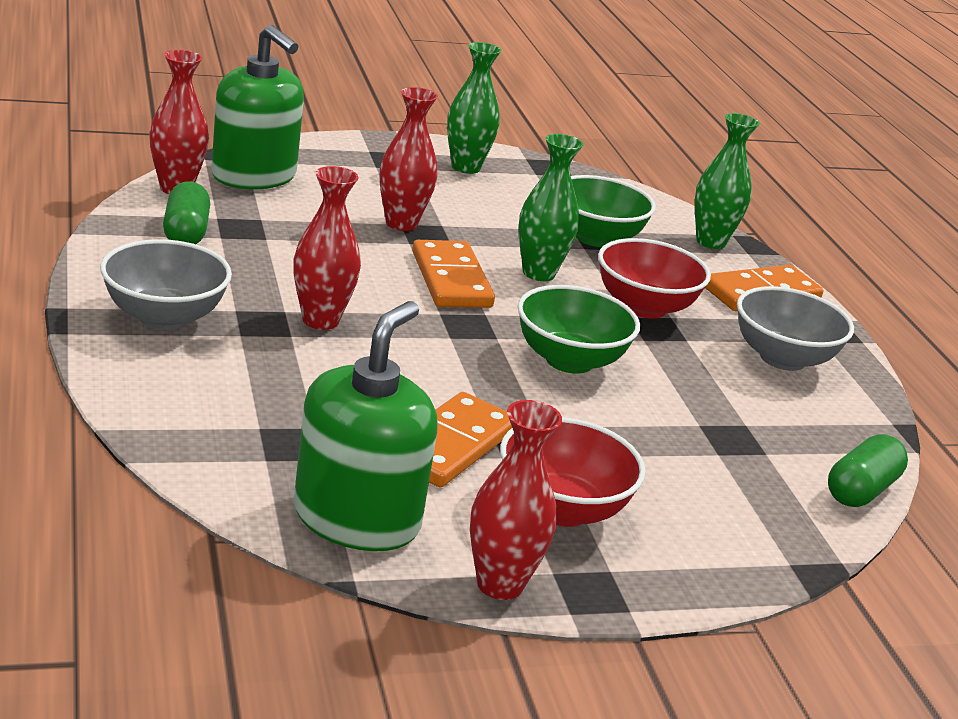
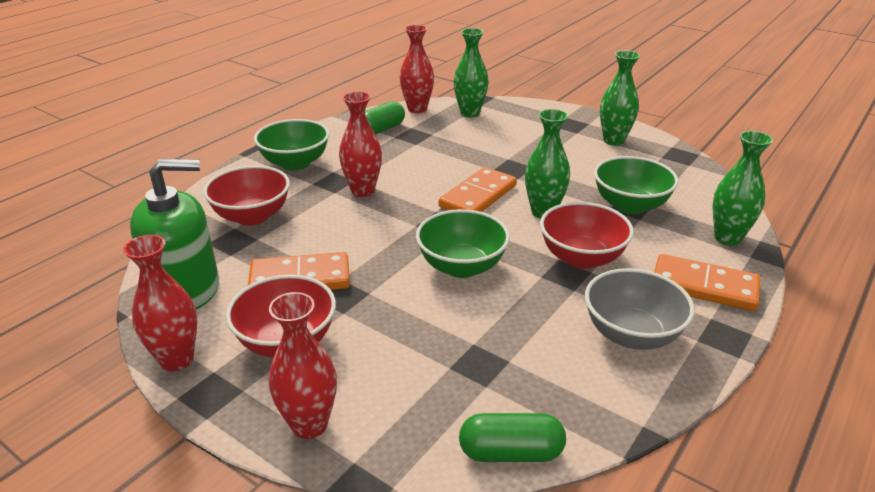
camera: 55 degrees right, 5 degrees up
grey bowl [100,239,232,330] -> green bowl [254,119,329,170]
green soap dispenser [211,25,304,189] -> green vase [454,28,489,117]
red vase [379,87,438,231] -> red vase moved to [269,292,337,439]
none -> red bowl [203,165,290,226]

